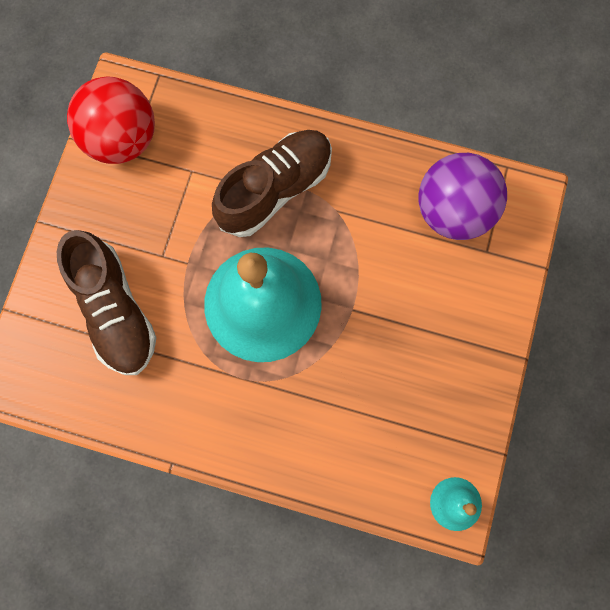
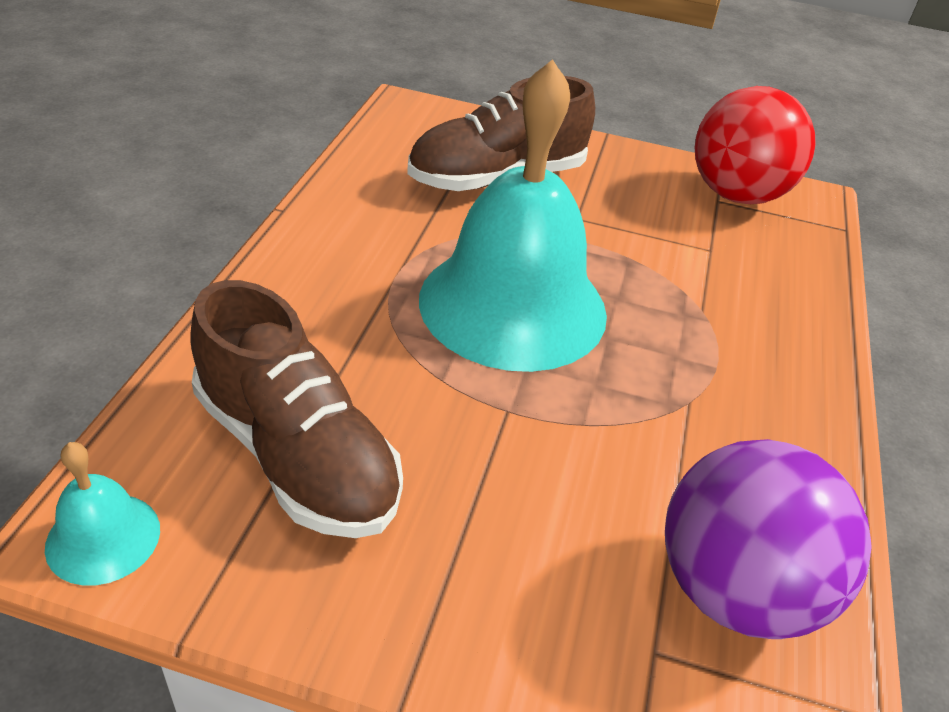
camera: 85 degrees right, 35 degrees down
brown shoe [212,130,332,237] -> brown shoe moved to [190,280,403,538]

